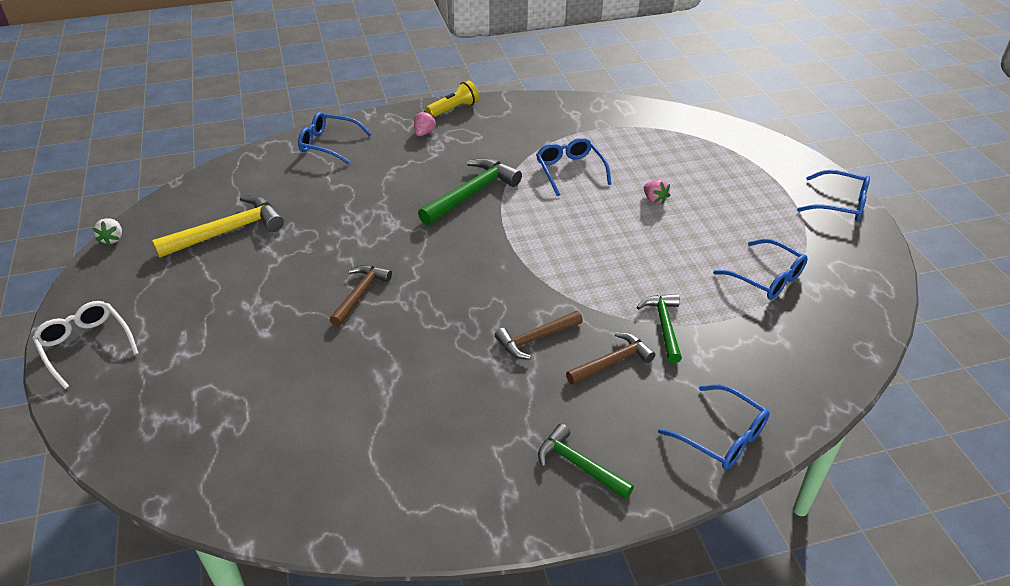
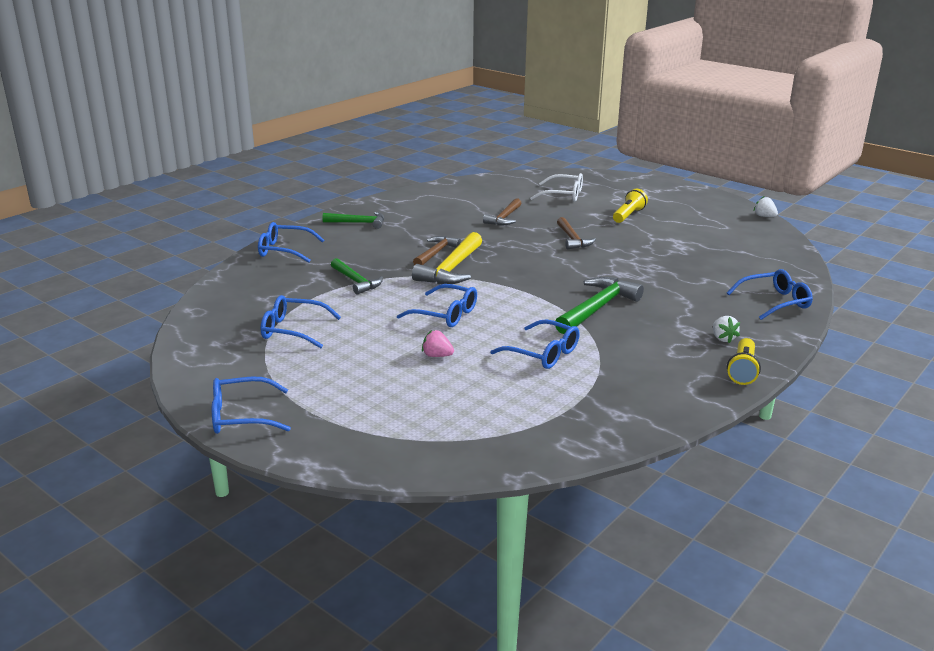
camera: 145 degrees right, 15 degrees down
white glasses [32,301,138,389] -> white glasses moved to [530,173,583,202]
yellow hammer [152,195,284,258] -> yellow hammer moved to [412,232,482,285]
pink strawberry [414,111,437,136] -> white strawberry [713,316,740,343]
green hammer [418,158,522,225] -> green hammer turned 150 degrees counterclockwise [555,277,644,334]
brown hammer [566,332,655,385] -> brown hammer moved to [483,198,522,226]
none -> blue glasses [397,284,477,327]
none -> yellow flashlight [613,189,648,223]

